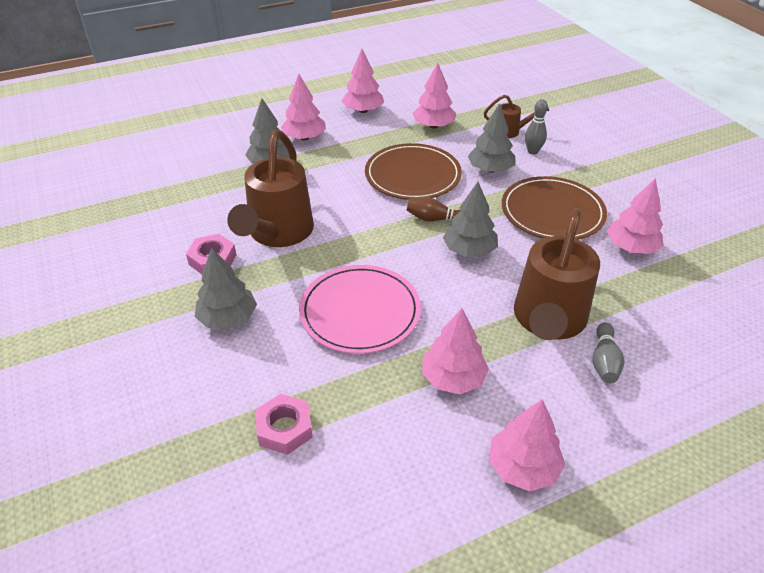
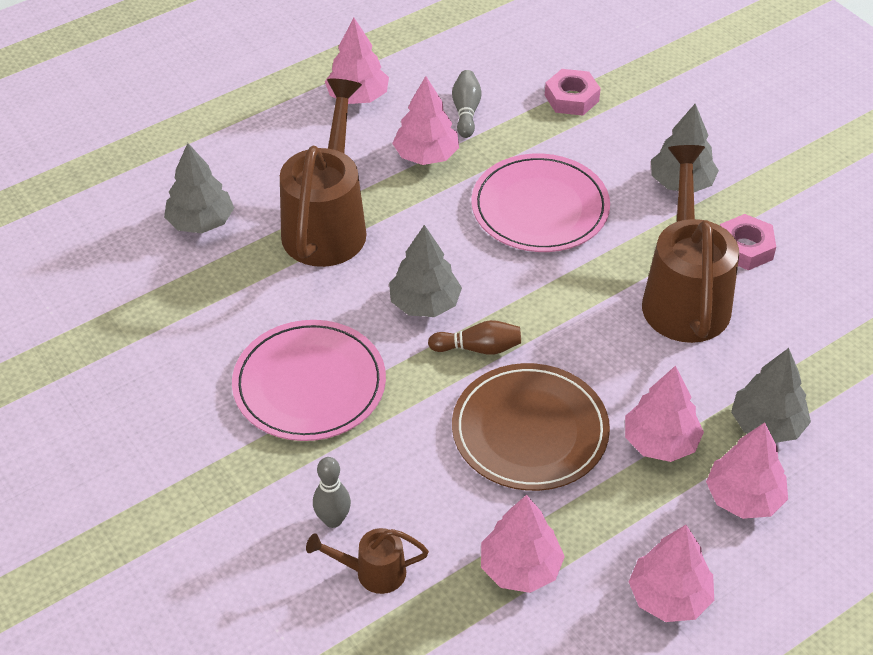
camera: 170 degrees right, 5 degrees up
grey tree [468,103,515,173] -> grey tree moved to [164,143,234,233]
brown plate [502,176,607,240] -> pink plate [232,320,386,441]
grey bowling pin [593,322,625,383] -> grey bowling pin moved to [452,70,482,138]
pink tree [607,178,663,254] -> pink tree moved to [625,366,704,462]

